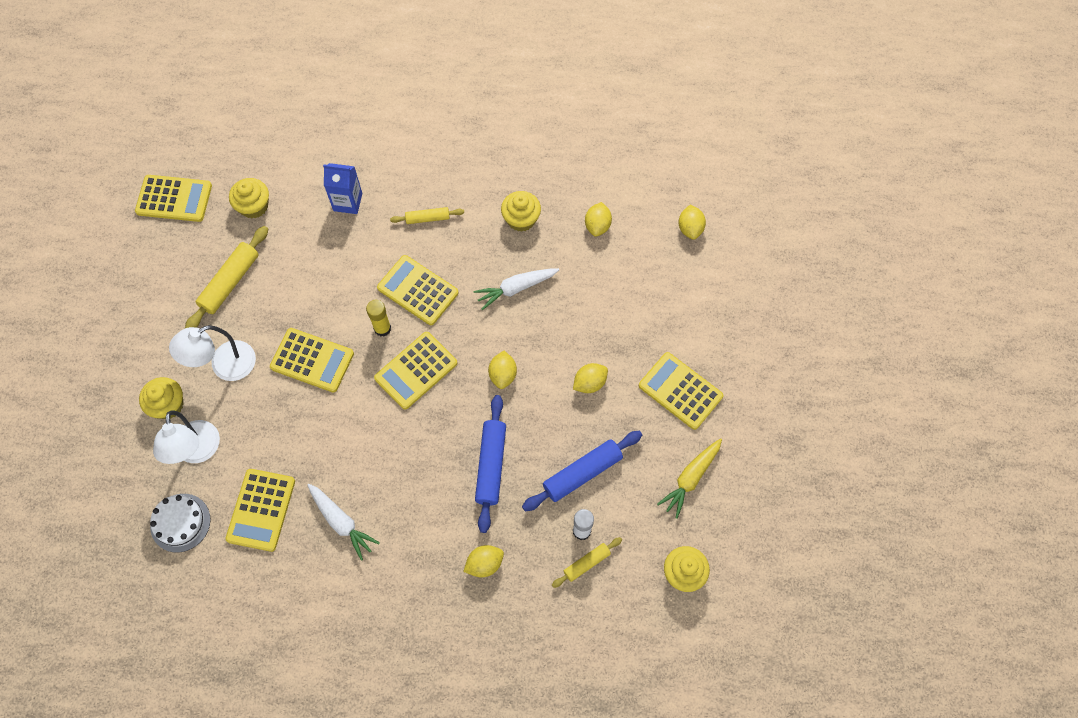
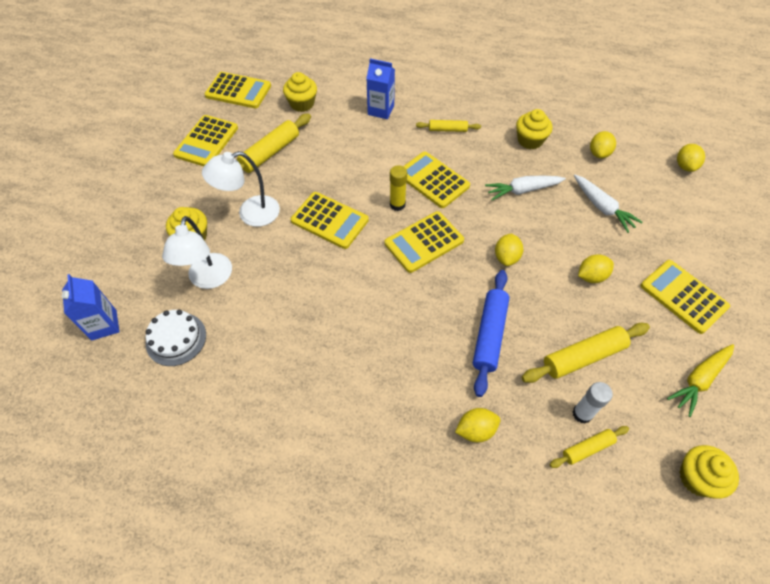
camera: 10 degrees right, 10 degrees down
yellow calculator [225,469,295,552] -> yellow calculator moved to [173,115,238,166]
white carrot [307,484,380,561] -> white carrot moved to [574,175,643,233]
blue rolling pin [522,431,642,511] -> yellow rolling pin [522,323,650,383]
none -> blue carton [62,274,119,341]

